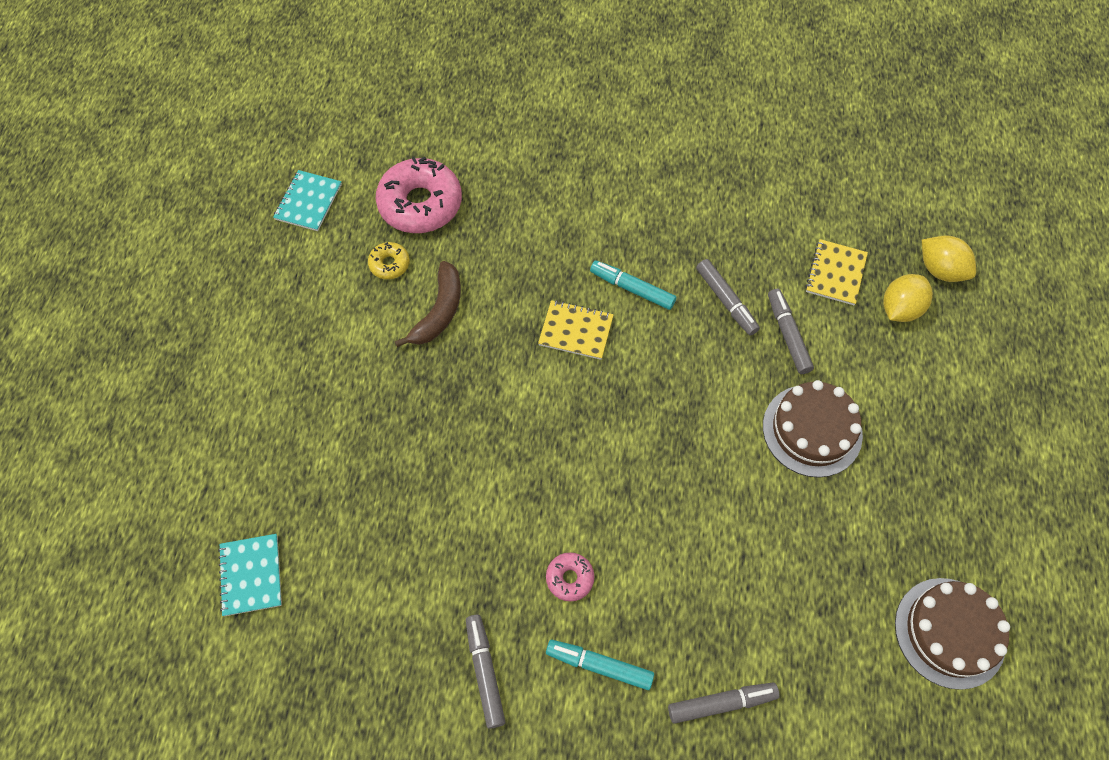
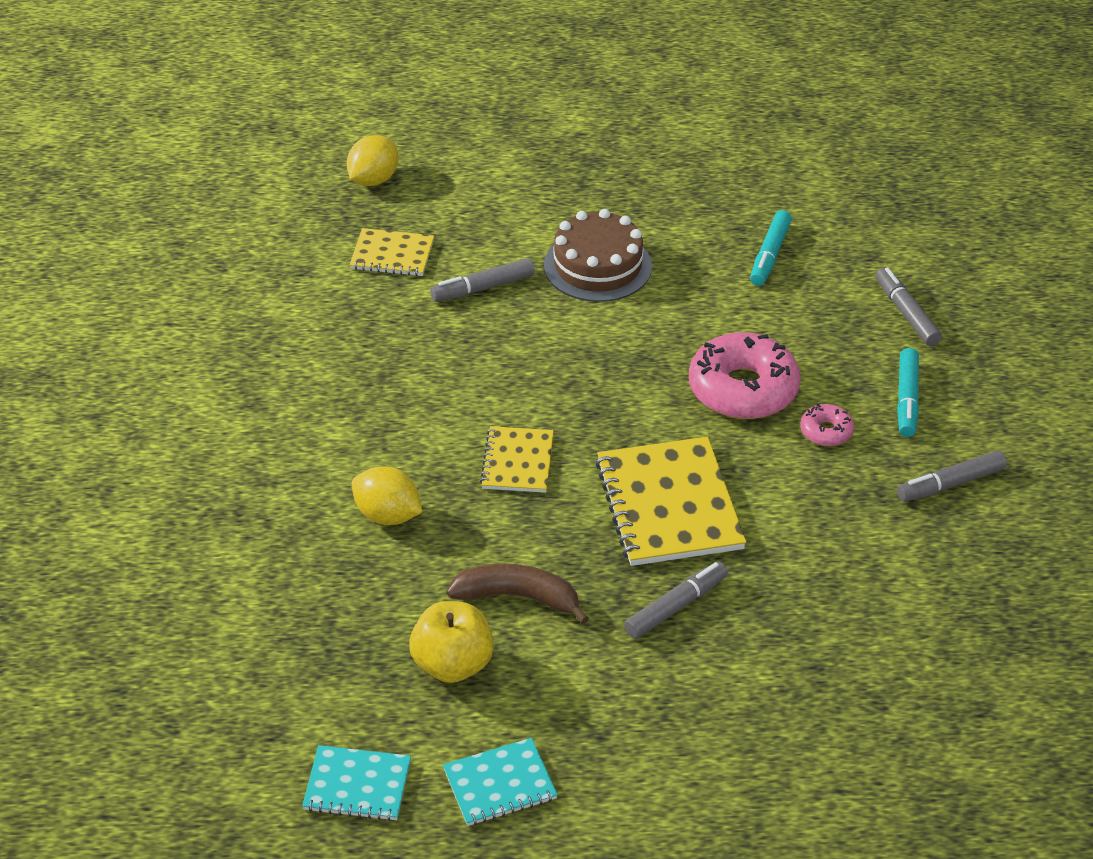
camera: 100 degrees left, 20 degrees down
turquoise notebook [218,534,282,616] -> turquoise notebook moved to [443,738,558,826]
yellow donut [368,242,410,279] -> yellow apple [409,601,494,683]
pink donut [376,157,462,233] -> pink donut moved to [689,332,801,419]
turquoise marker [590,260,676,310] -> turquoise marker moved to [750,210,792,286]
grey marker [696,259,760,336] -> grey marker moved to [624,561,728,639]
yellow lemon [883,274,933,322] -> yellow lemon moved to [352,466,422,525]
brown cake [895,578,1010,690] -> none
none -> yellow notebook [596,437,746,566]

